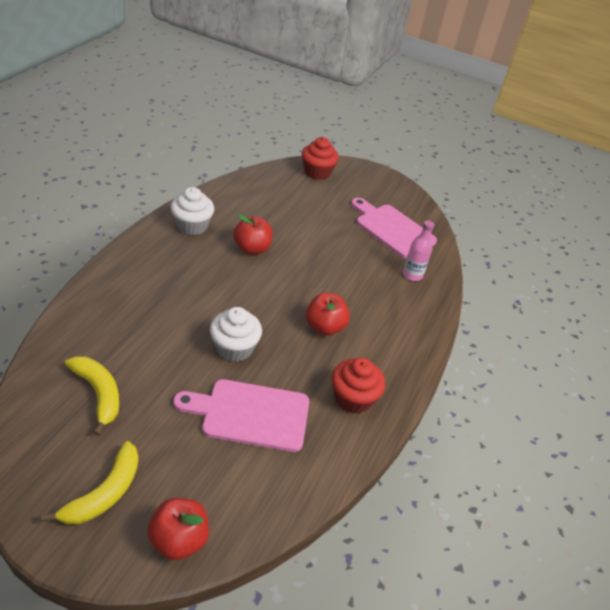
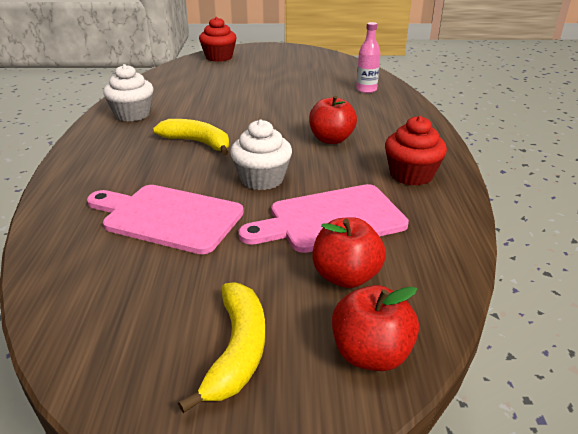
camera: 20 degrees left, 10 degrees down
yellow banana [65,356,119,436] -> yellow banana moved to [153,119,229,155]
red apple [233,215,273,255] -> red apple moved to [312,217,386,288]
pink cutting board [351,198,437,259] -> pink cutting board moved to [87,185,244,254]

